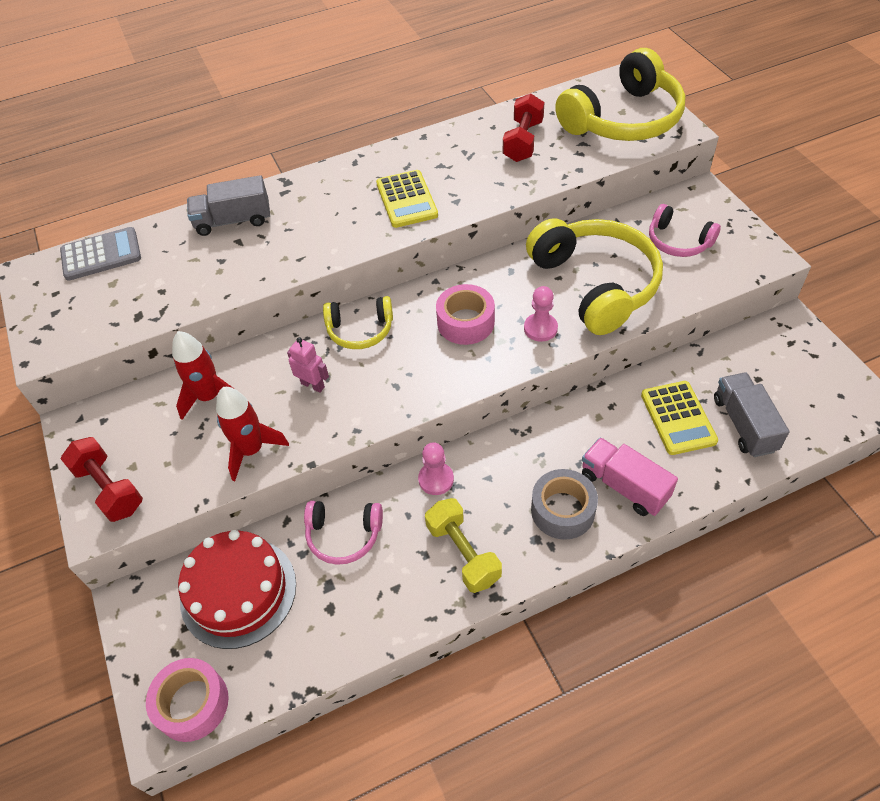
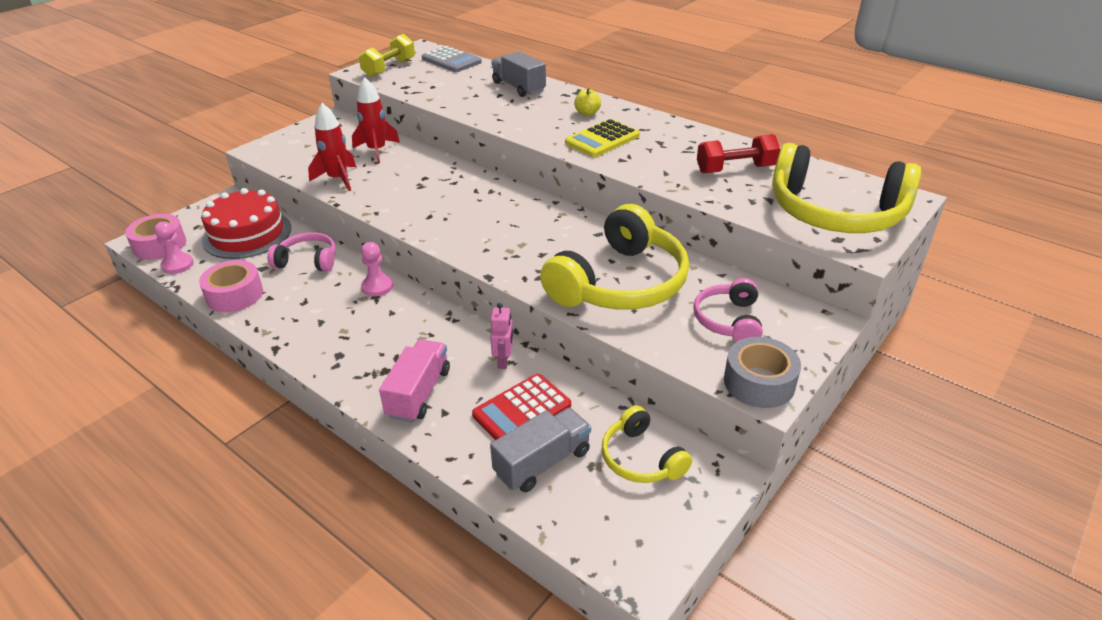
camera: 60 degrees right, 15 degrees down
red dumbbell [61,437,143,522] -> none
pink robot [287,337,329,393] -> pink robot moved to [490,303,513,369]
pink headphones [304,501,383,565] -> pink headphones turned 120 degrees clockwise [267,232,336,272]
yellow headphones [323,296,393,349] -> yellow headphones moved to [602,405,692,483]
yellow dumbbell [425,498,502,593] -> yellow dumbbell moved to [359,34,415,77]
pink tape [436,284,495,345] -> pink tape moved to [199,260,263,312]
pink pawn [524,286,558,342] -> pink pawn moved to [154,221,194,274]
grey tape [531,469,598,540] -> grey tape moved to [724,337,801,408]
yellow calculator [641,381,718,455] -> red calculator [472,374,571,440]
none -> yellow apple [574,88,601,116]

